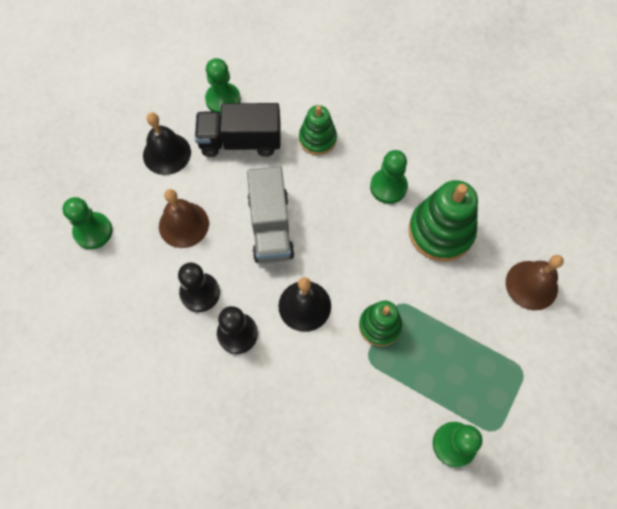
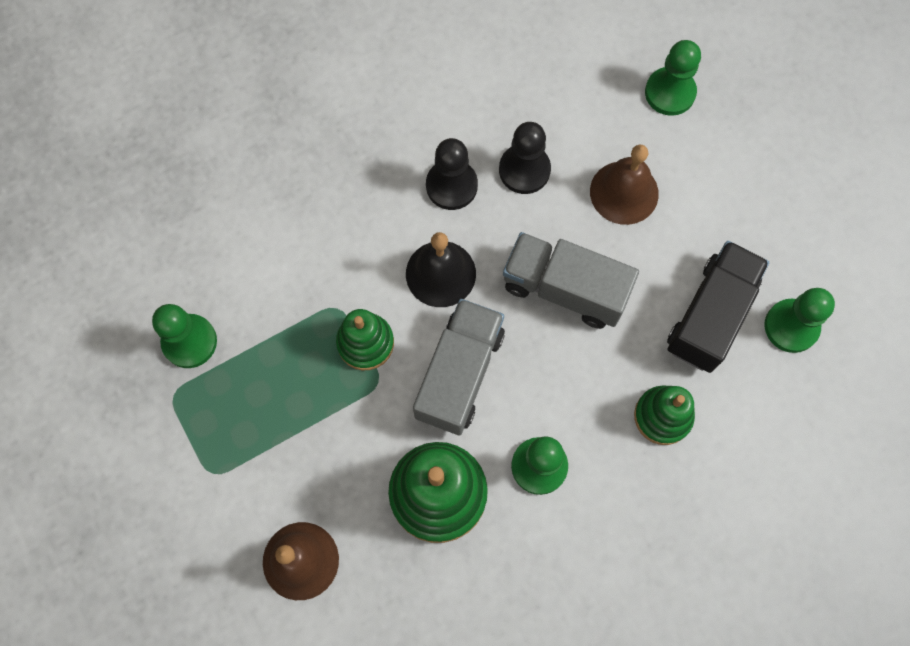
camera: 120 degrees right, 5 degrees up
black bell [143,112,191,175] -> none
none -> grey truck [413,299,505,435]

